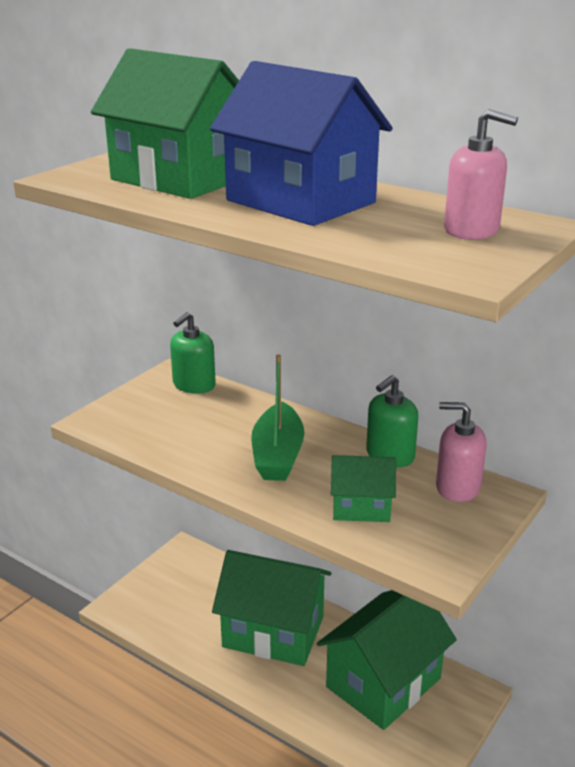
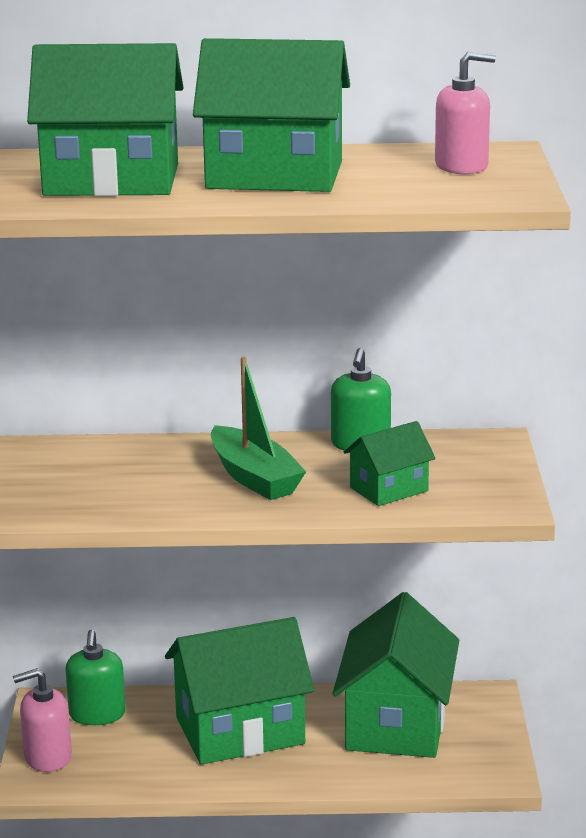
camera: 35 degrees left, 5 degrees down
green soap dispenser [170,312,216,394] -> green soap dispenser moved to [66,629,126,725]
blue house [210,61,393,226] -> green house [193,38,350,192]
pink soap dispenser [436,402,487,502] -> pink soap dispenser moved to [13,668,72,772]

